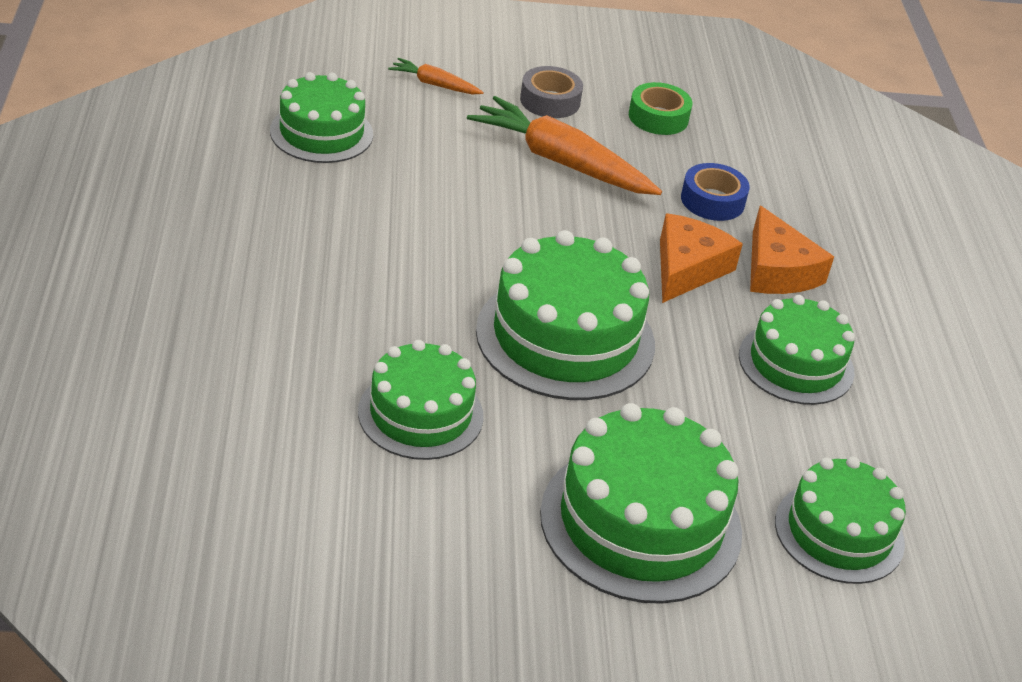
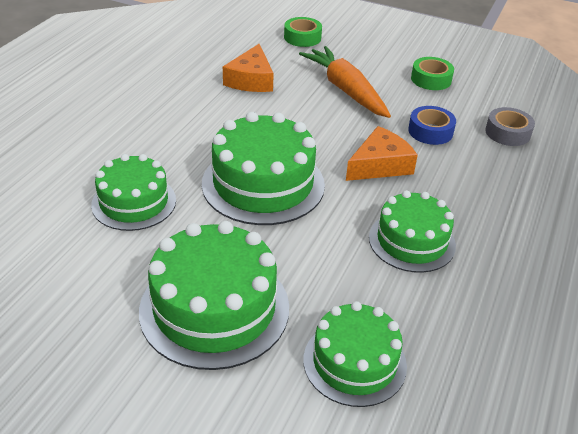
camera: 30 degrees right, 0 degrees up
green cake [270,72,373,163] -> none
orange carrot [388,58,484,94] -> green tape [284,17,322,47]
grey tape [520,66,583,118] -> grey tape moved to [485,107,535,146]
orange cheese [750,206,834,294] -> orange cheese moved to [223,44,274,92]

